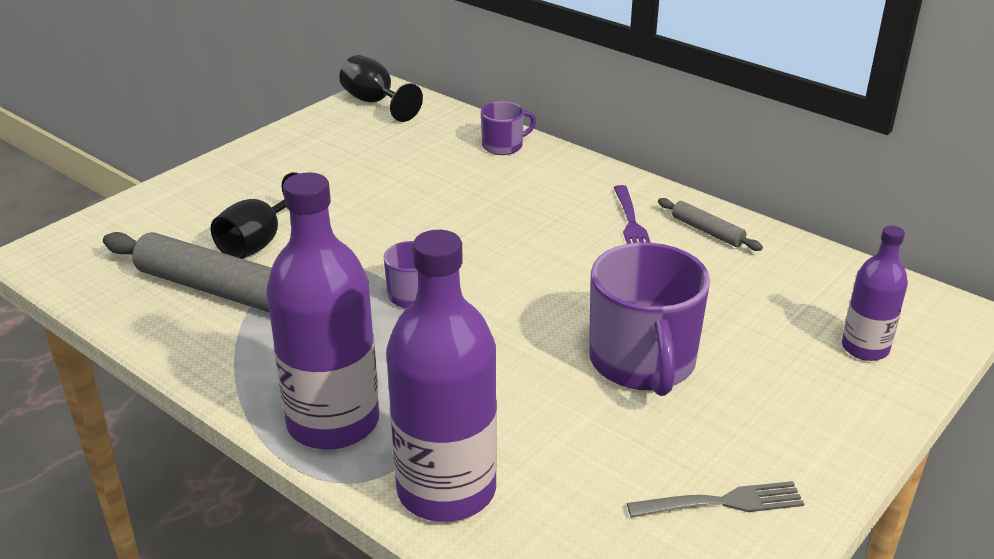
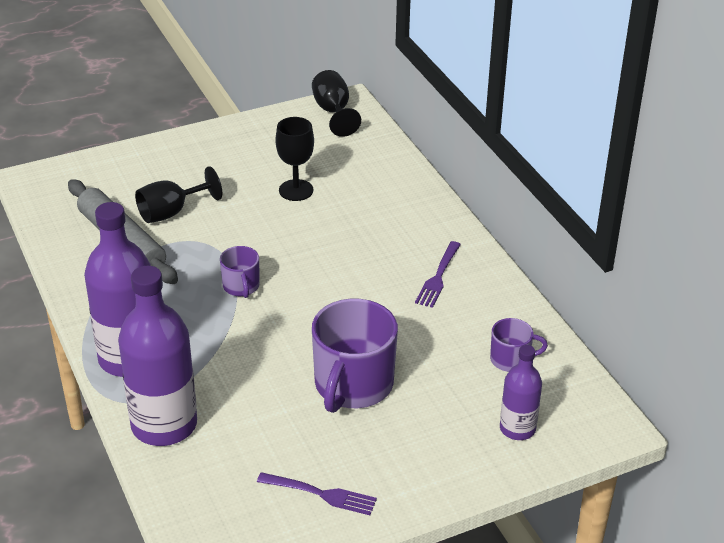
camera: 25 degrees right, 5 degrees up
purple mug [481,102,536,155] -> purple mug moved to [490,318,548,372]
grey fork [627,481,804,518] -> purple fork [257,472,377,515]
grey rolling pin [658,198,763,251] -> none
none -> black goblet [276,117,314,201]

